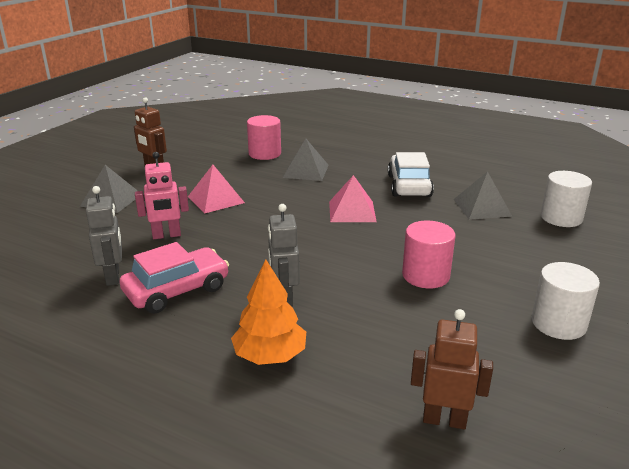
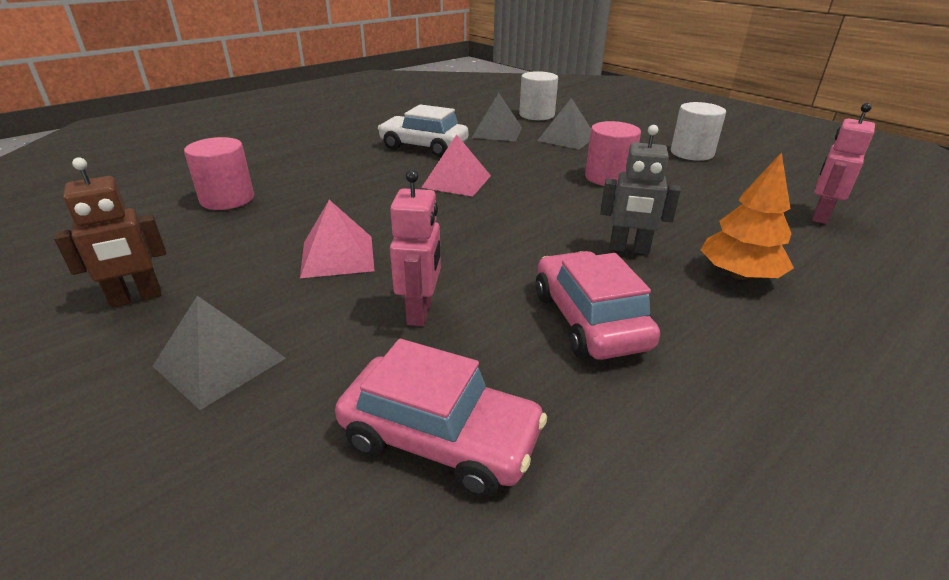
camera: 70 degrees left, 5 degrees up
grey robot [86,186,122,286] -> none
grey pyramid [283,139,329,181] -> grey pyramid moved to [537,98,591,149]
brown robot [411,309,493,429] -> pink robot [812,103,875,224]
none -> pink car [335,339,547,497]

